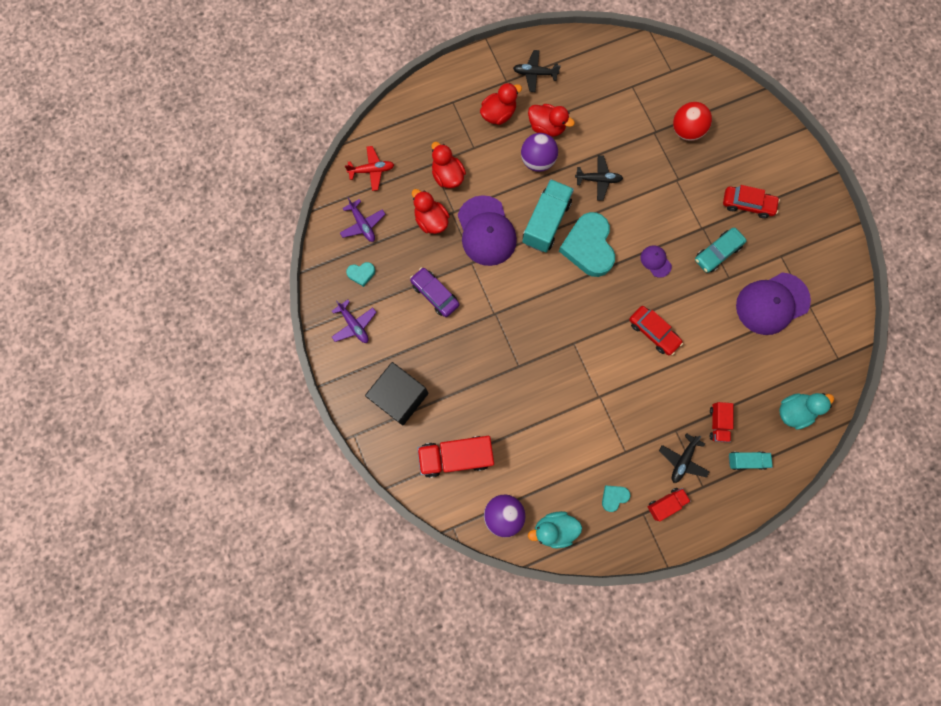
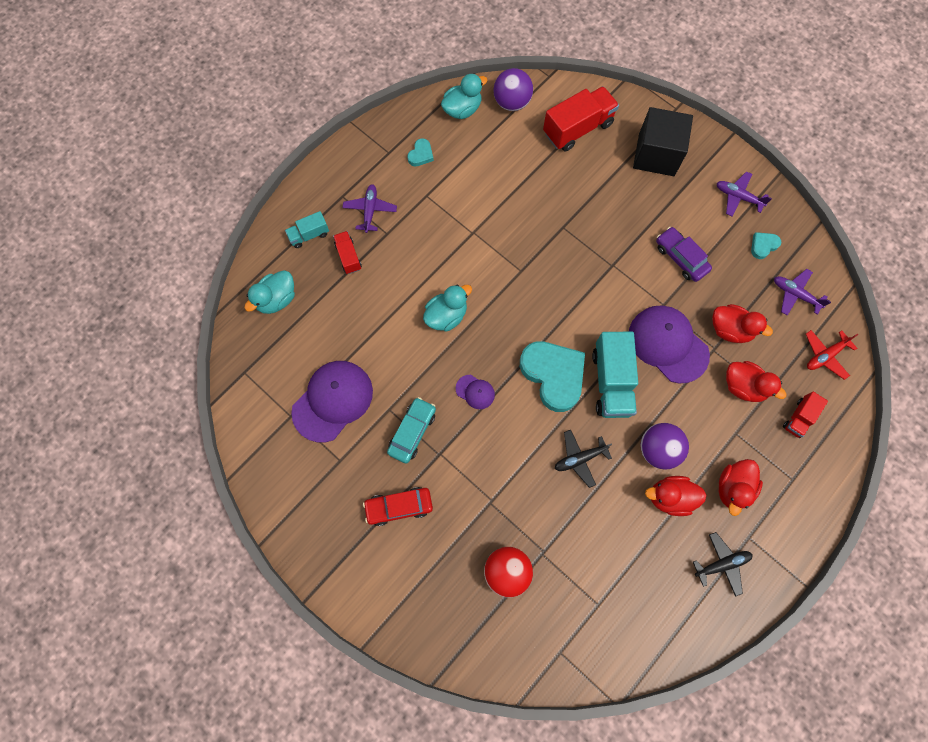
camera: 155 degrees right, 5 degrees down
purple car [410,267,459,317] -> purple car turned 150 degrees counterclockwise [656,227,712,282]
red car [629,306,683,355] -> turquoise duck [423,285,472,331]
red truck [648,488,691,521] -> red truck moved to [783,391,828,438]
black plane [659,433,710,483] -> purple plane [342,184,397,233]

